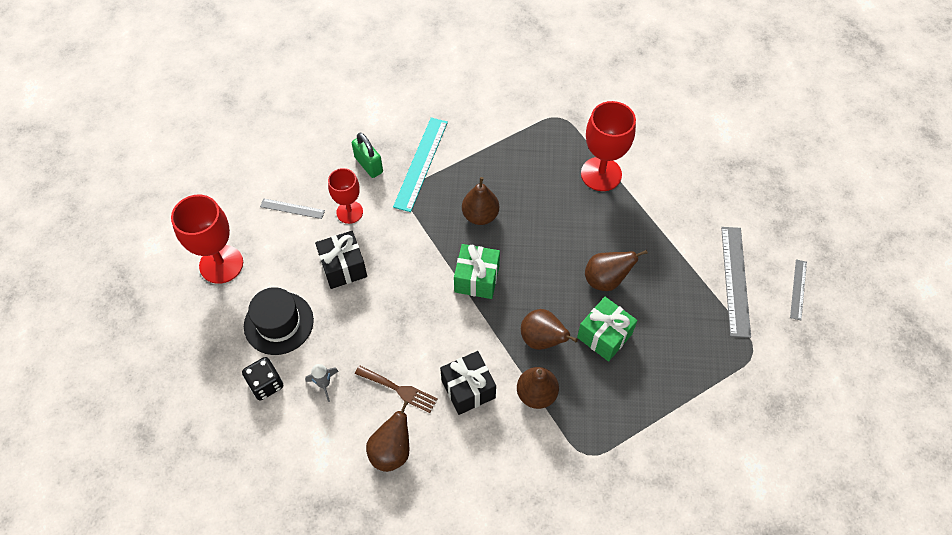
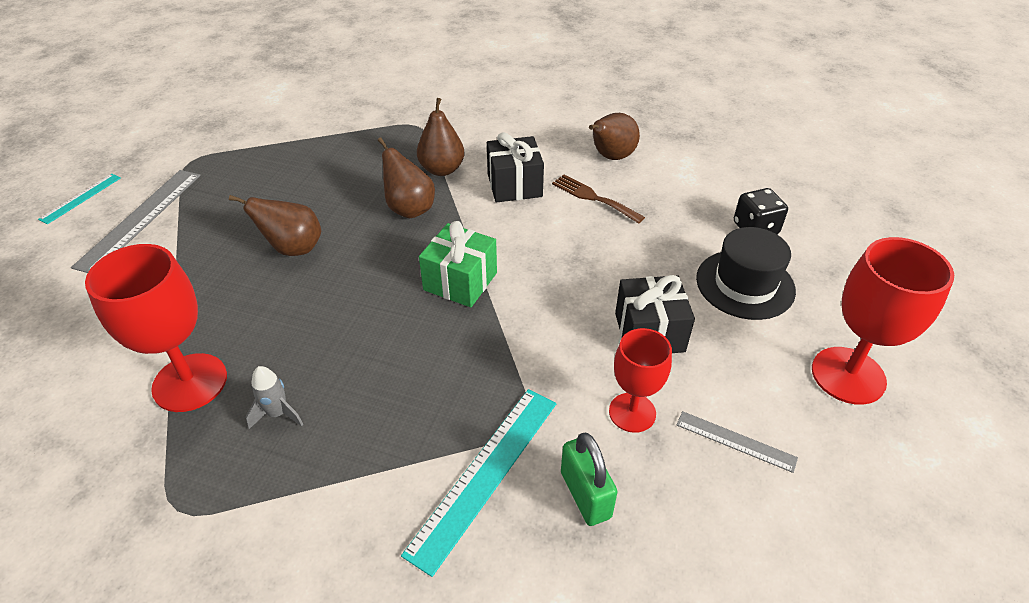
camera: 165 degrees left, 15 degrees down
grey rocket [305,364,339,402] -> grey rocket moved to [246,366,303,429]
brown pear [462,177,499,225] -> none
green gift [577,297,637,362] -> none
grey ruler [790,259,807,320] -> turquoise ruler [38,174,121,224]

